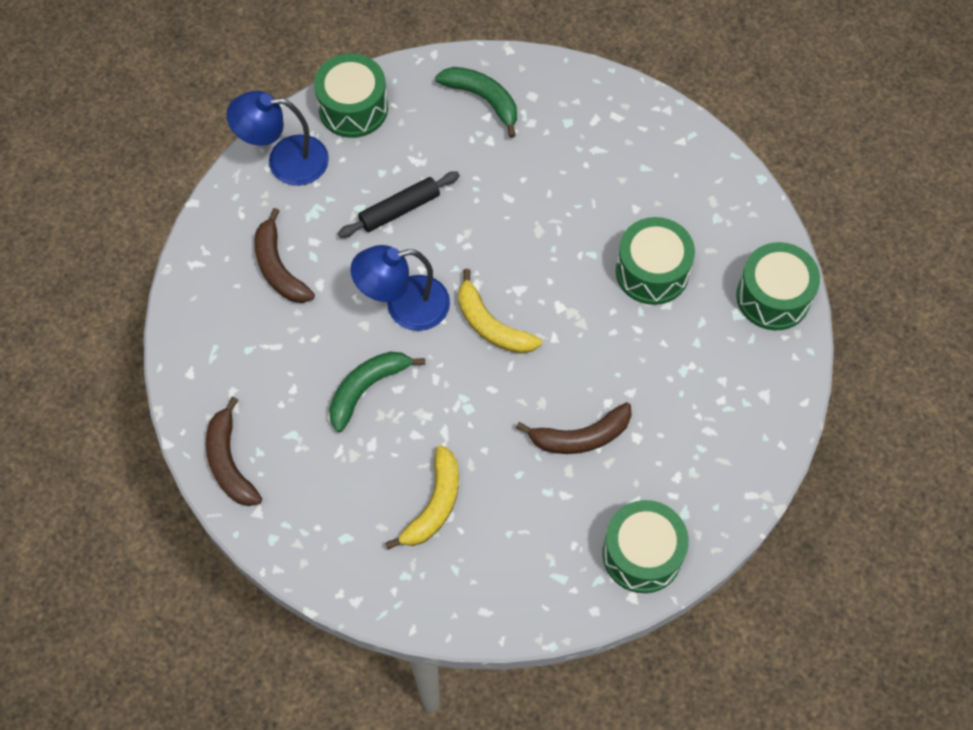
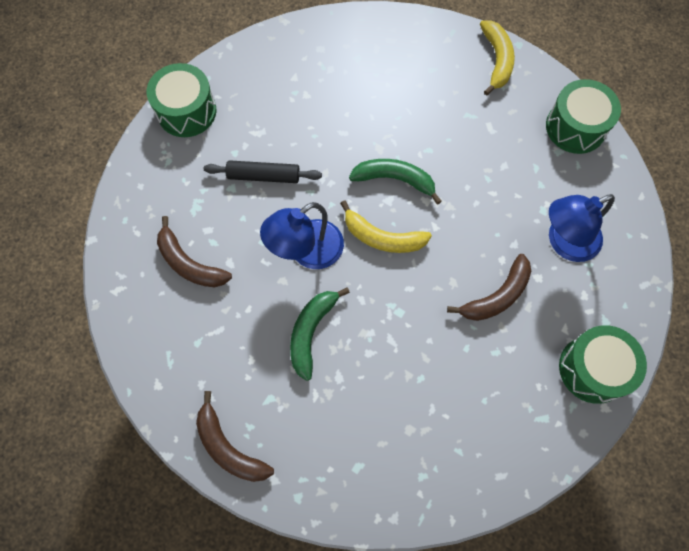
camera: 25 degrees left, 5 degrees up
blue lamp [226,91,329,186] -> blue lamp moved to [549,194,615,262]
black rolling pin [338,171,460,238] -> black rolling pin turned 60 degrees clockwise [204,160,322,183]
yellow banana [385,445,459,550] -> yellow banana moved to [480,20,515,95]
green banana [435,67,517,138] -> green banana moved to [349,159,442,205]
green drum [616,217,695,305] -> none

